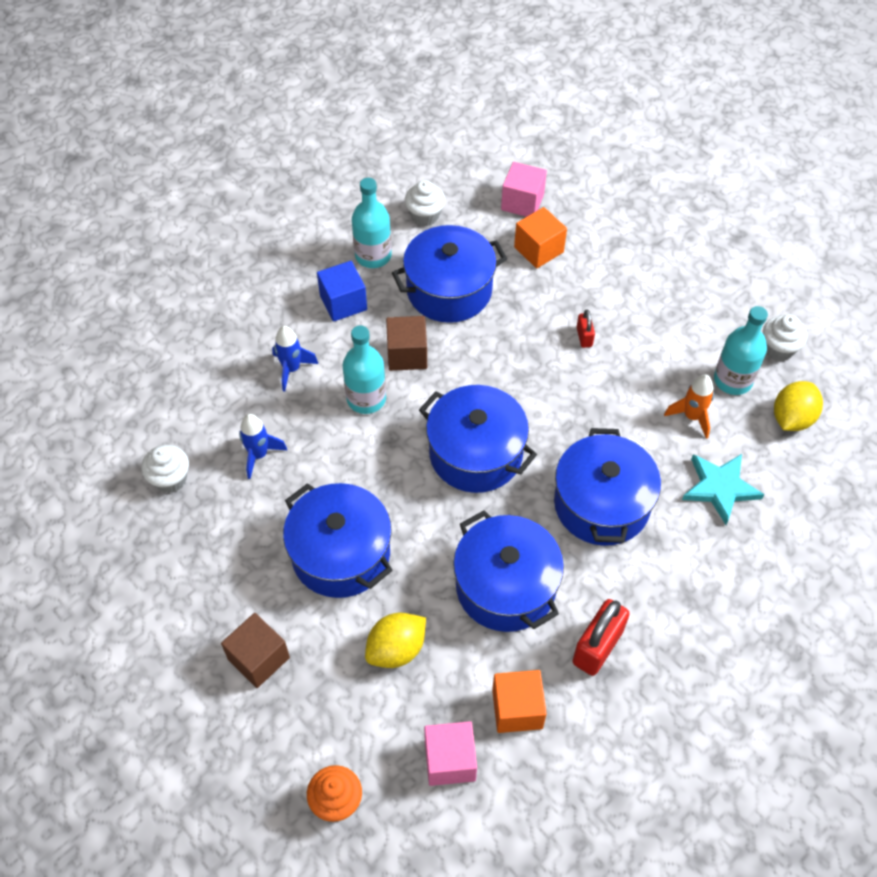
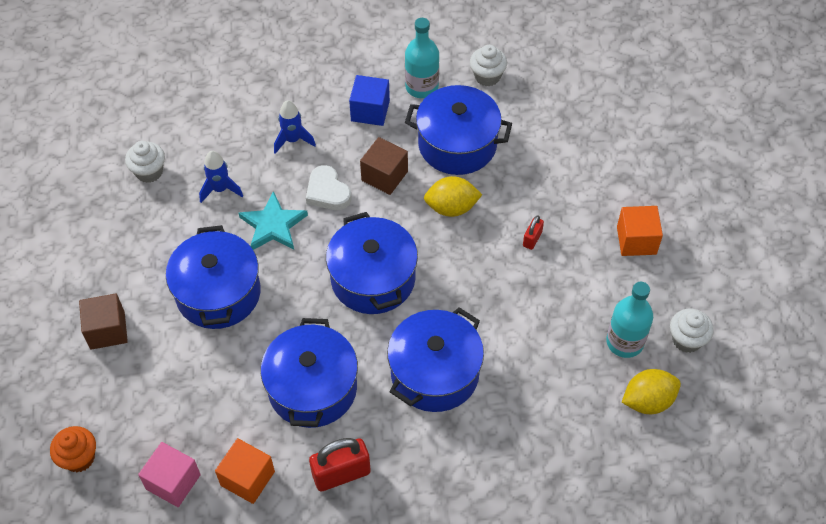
camera: 35 degrees right, 0 degrees up
turquoise bottle [343,325,386,414] -> white heart [306,165,351,210]
yellow lemon [365,613,426,668] -> yellow lemon moved to [424,176,482,217]
pink cube [501,162,547,217] -> none
orange cube [514,207,567,268] -> orange cube moved to [617,206,663,256]
orange rocket [664,374,714,439] -> none
turquoise star [682,454,764,525] -> turquoise star moved to [239,191,308,250]

